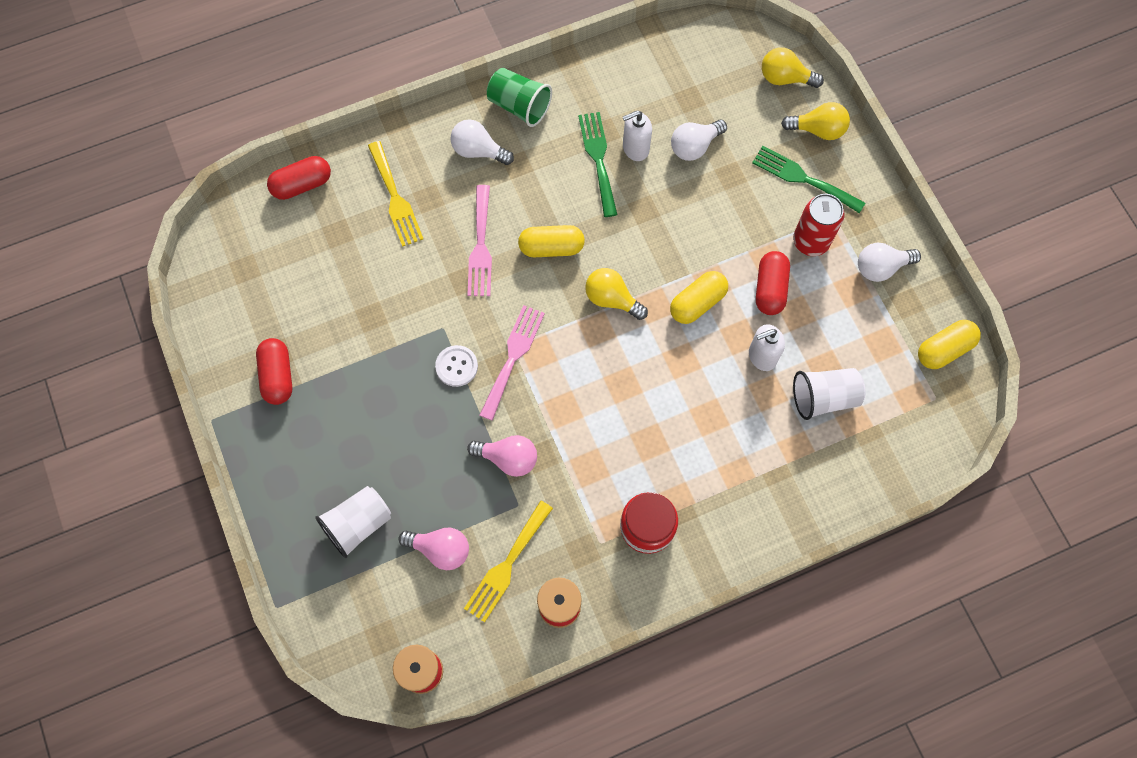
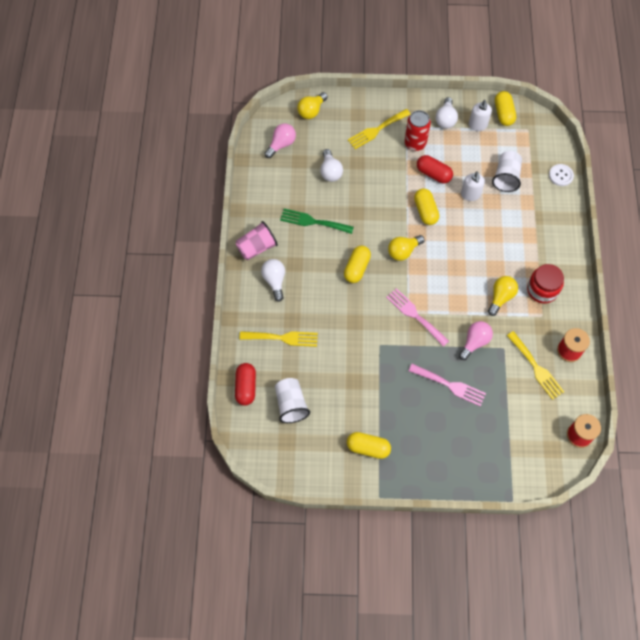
camera: 65 degrees left, 5 degrees down
red capsule [256,338,292,405] -> yellow capsule [347,432,391,459]
white cup [315,486,391,558] -> white cup moved to [275,378,310,423]
pink light bulb [399,528,469,570] -> pink light bulb moved to [264,123,296,158]
white button [435,345,478,387] -> white button moved to [549,164,574,186]
white light bulb [451,119,514,165] -> white light bulb turned 120 degrees clockwise [261,259,285,302]
pink fork [467,185,492,296] -> pink fork moved to [409,364,486,407]
green cup [487,68,552,127] -> pink cup [235,221,278,260]
white soap dispenser [623,110,652,161] -> white soap dispenser moved to [469,100,492,131]
green fork [752,146,865,213] -> yellow fork [348,109,411,149]
yellow light bulb [781,102,850,140] -> yellow light bulb moved to [488,276,518,316]

